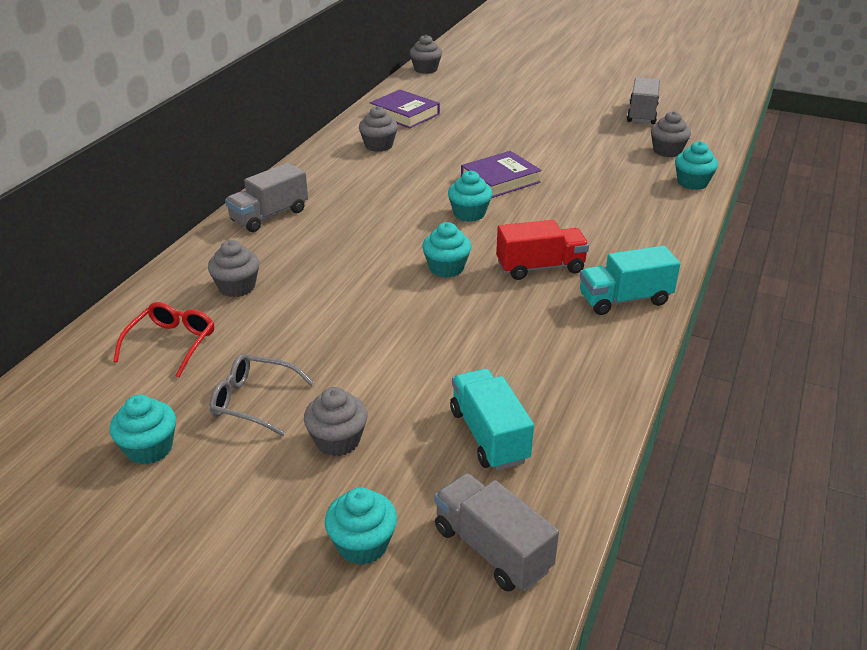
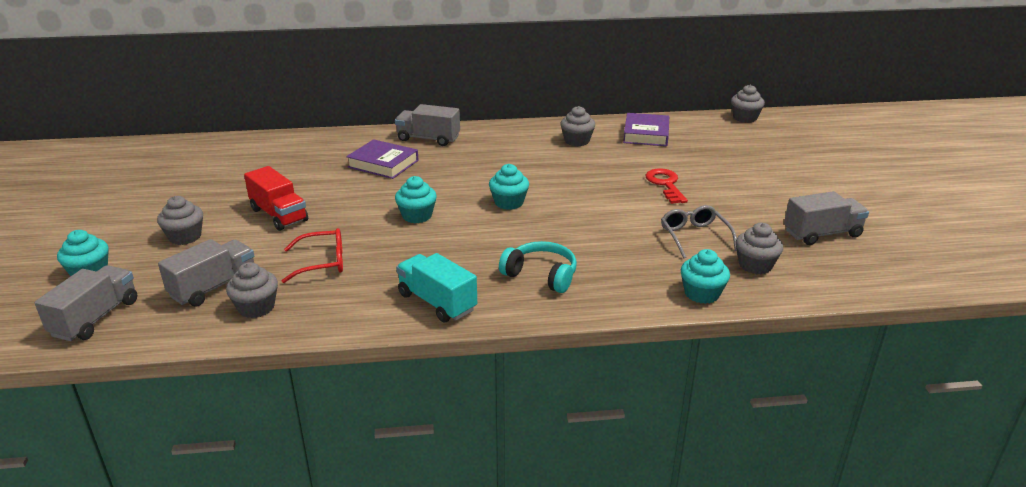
camera: 60 degrees right, 5 degrees down
turquoise cupcake [110,395,176,465] -> none
red glasses [113,302,214,377] -> red glasses moved to [282,228,343,283]
grey cupcake [208,240,259,297] -> grey cupcake moved to [226,262,278,318]
grey glasses [210,354,315,436] -> grey glasses moved to [661,205,737,259]
turquoise truck [450,369,534,470] -> grey truck [158,239,254,306]
purple book [461,151,542,198] -> purple book moved to [346,139,419,179]
red truck [496,220,589,280] -> red truck moved to [244,166,308,231]
none -> turquoise headphones [499,241,577,293]
none -> red key [646,168,688,204]

